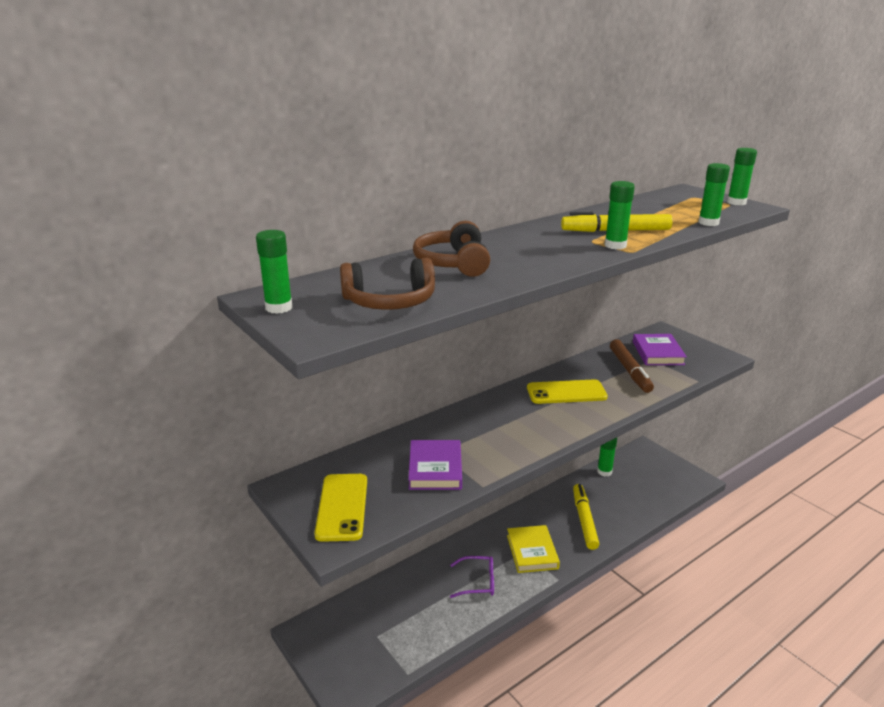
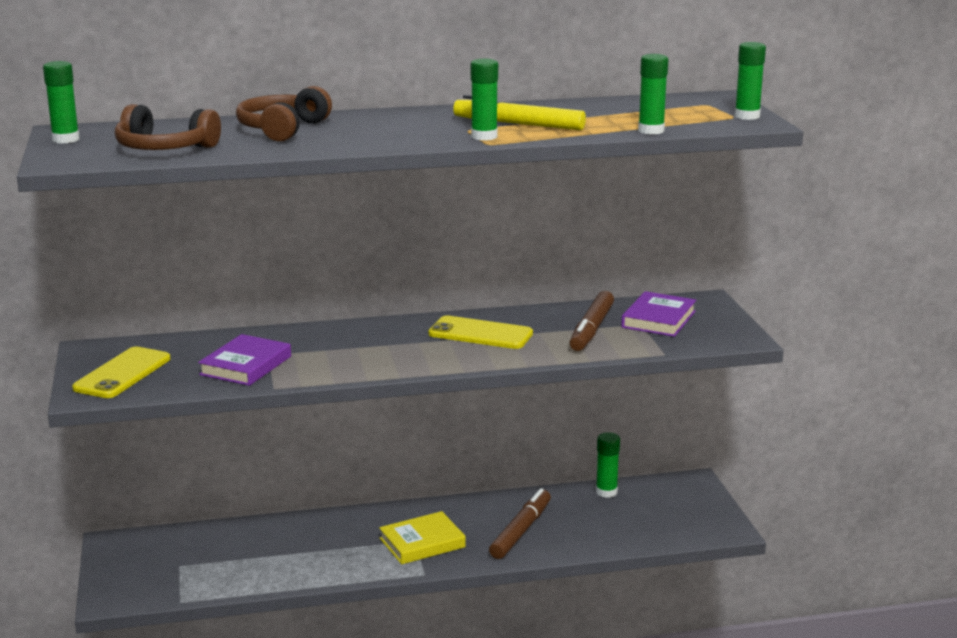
camera: 25 degrees right, 5 degrees down
purple glasses [450,556,494,598] -> none
yellow book [507,525,560,573] -> yellow book turned 45 degrees clockwise [379,511,466,564]
yellow marker [573,484,599,550] -> brown marker [489,488,551,559]

